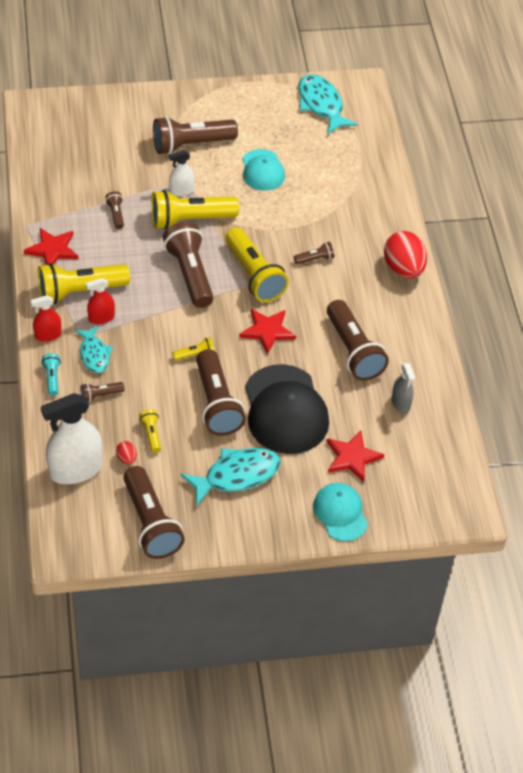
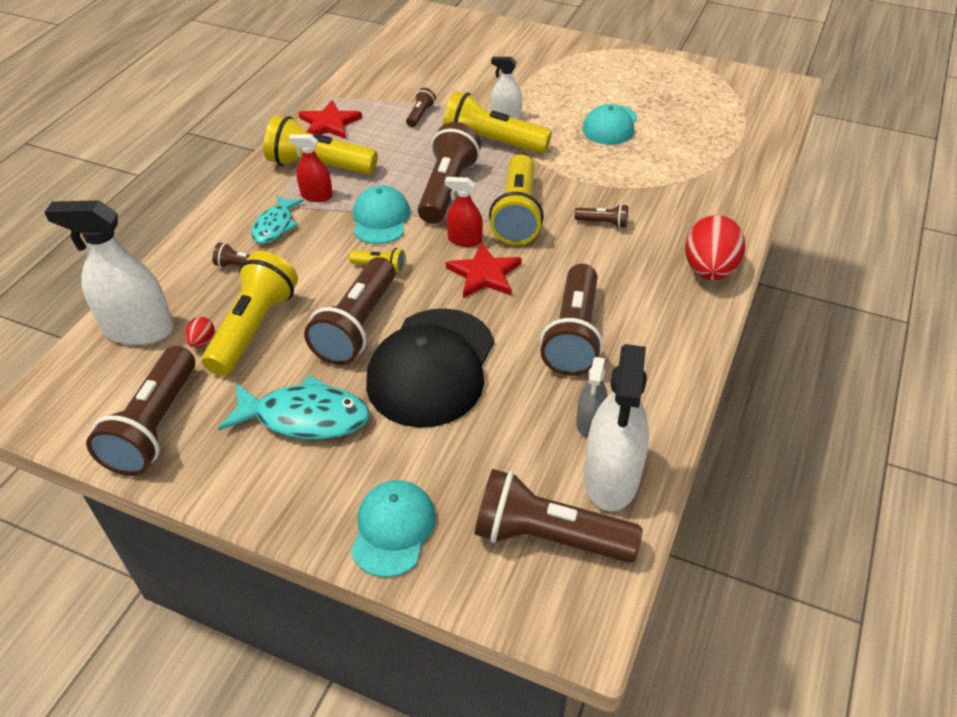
camera: 35 degrees right, 5 degrees down
red spray bottle [30,295,61,342] -> red spray bottle moved to [445,177,483,247]
turquoise flashlight [41,353,61,396] -> none
yellow flashlight [139,409,161,453] -> yellow flashlight [202,251,298,376], size x2.21
brown flashlight [153,116,238,155] -> brown flashlight moved to [474,469,643,563]
turquoise fish [298,74,358,135] -> none
red star [326,431,384,482] -> none
none -> turquoise cap [353,185,410,244]
none -> white spray bottle [584,344,649,511]

